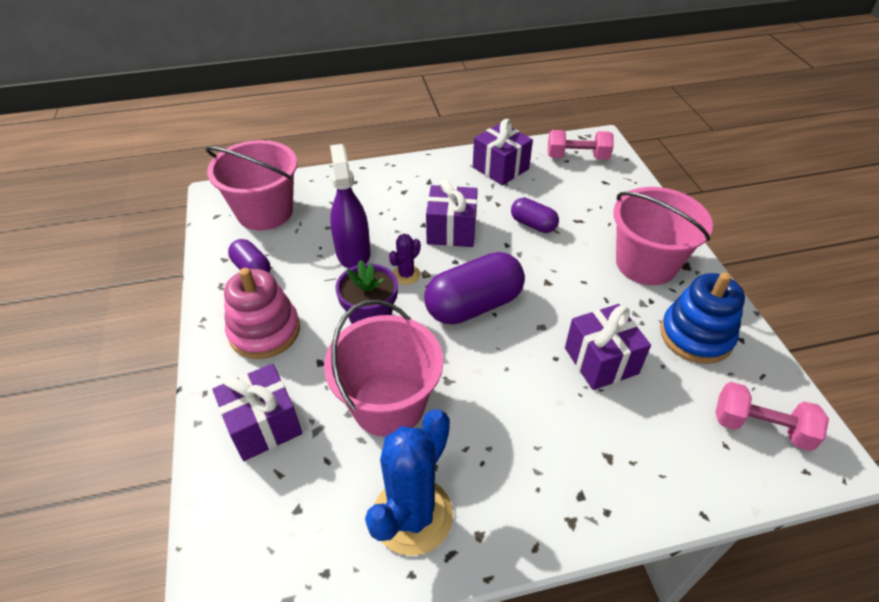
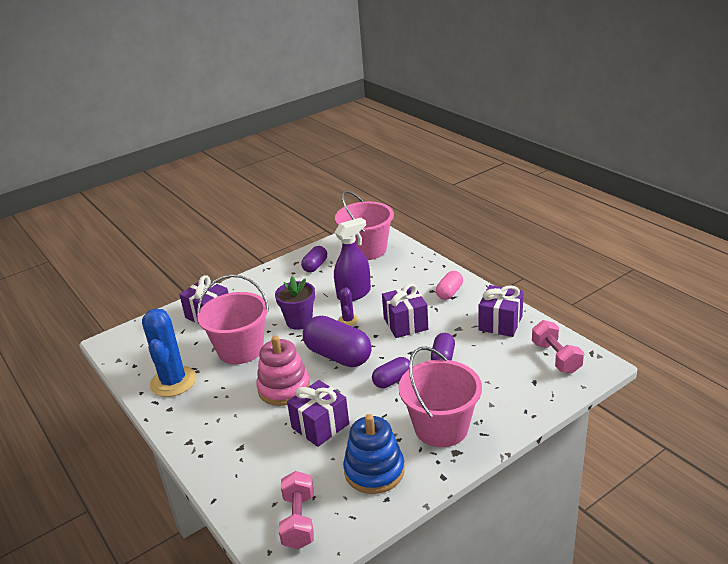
camera: 70 degrees right, 15 degrees down
pink stacking toy [224,268,300,359] -> pink stacking toy moved to [256,336,310,406]
blue cactus [365,409,453,556] -> blue cactus turned 75 degrees clockwise [142,308,197,397]
purple cactus [389,234,421,285] -> purple cactus turned 75 degrees clockwise [338,287,358,326]
none -> purple capsule [372,357,410,388]
none -> pink capsule [436,271,463,300]

